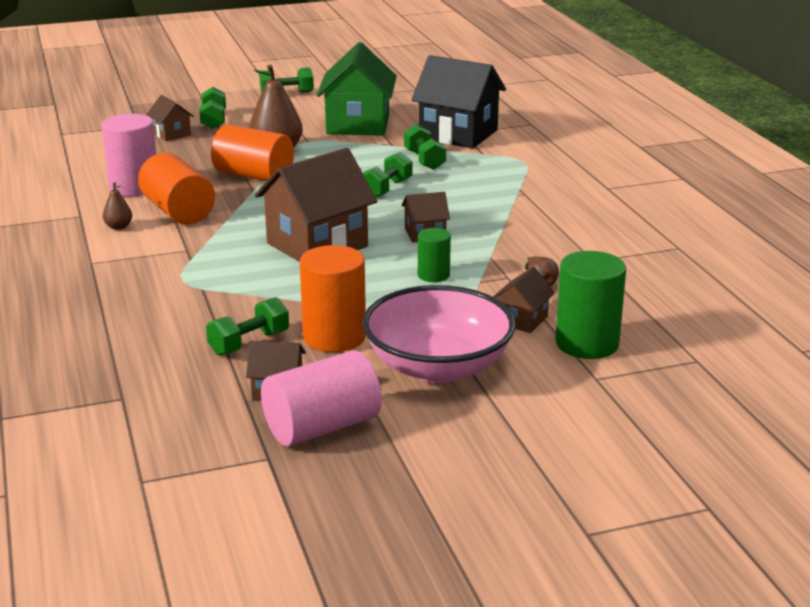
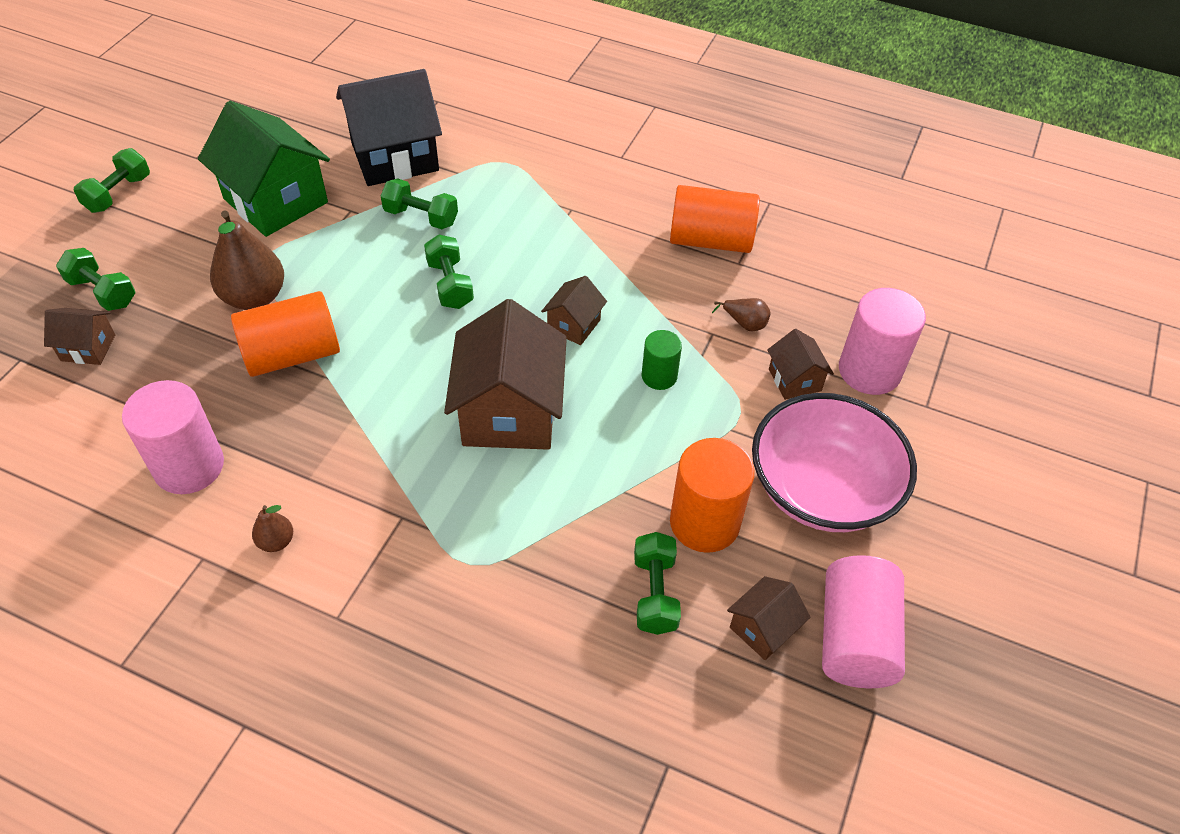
camera: 50 degrees left, 25 degrees up
orange cylinder [138,153,215,224] -> orange cylinder moved to [670,185,760,253]
green cylinder [555,251,626,359] -> pink cylinder [839,288,926,395]

